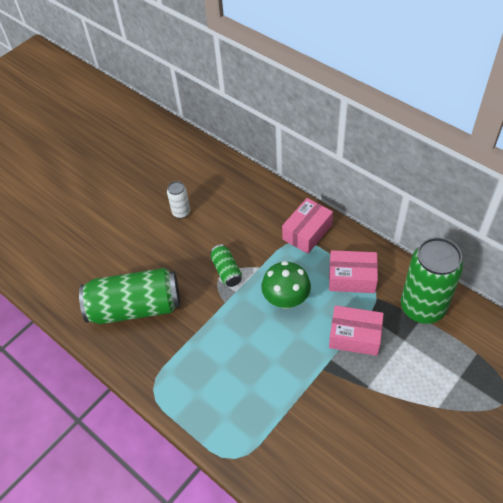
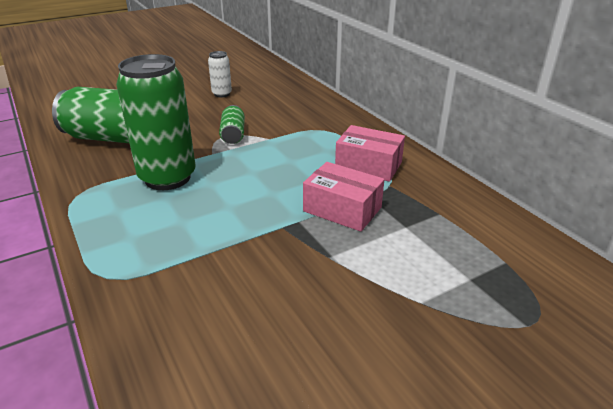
camera: 15 degrees right, 20 degrees down
green mushroom [261,261,311,309] -> none
pink box [282,198,333,254] -> none
green can [401,237,463,324] -> green can moved to [116,54,196,190]

